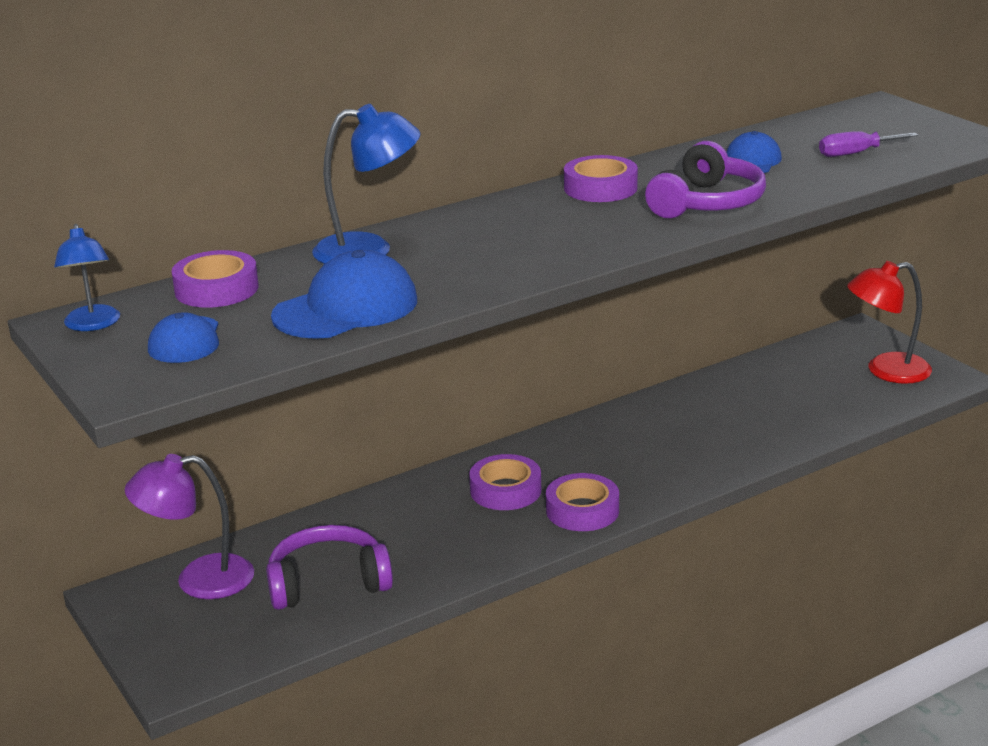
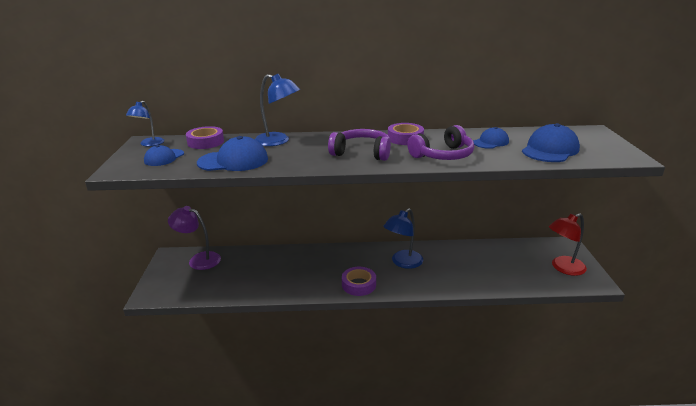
camera: 30 degrees right, 0 degrees up
purple headphones [266,525,393,610] -> purple headphones moved to [328,129,391,161]
purple tape [469,454,541,510] -> none
purple screwdriver [819,131,919,157] -> blue cap [522,123,580,162]
red lamp [847,261,932,384] -> red lamp turned 45 degrees counterclockwise [549,213,587,276]
none -> blue lamp [383,208,423,269]

